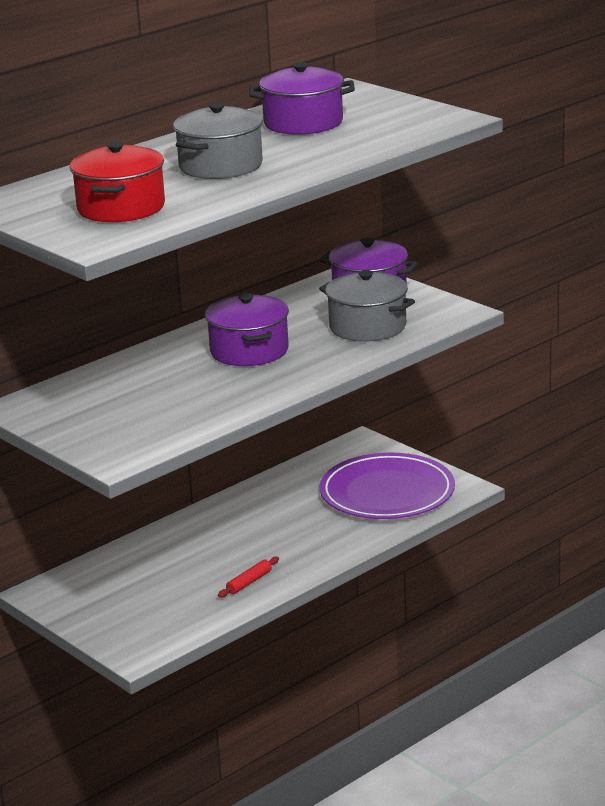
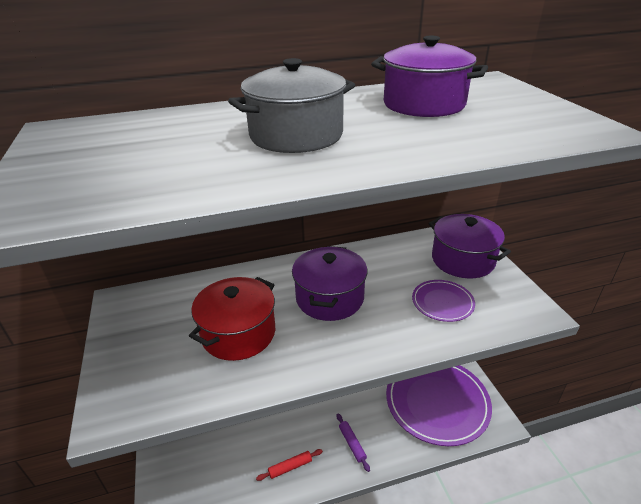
camera: 25 degrees right, 10 degrees up
red pot [70,141,165,222] -> red pot moved to [189,277,275,361]
grey pot [319,270,415,342] -> purple plate [412,280,475,322]
none -> purple rolling pin [337,414,370,472]

